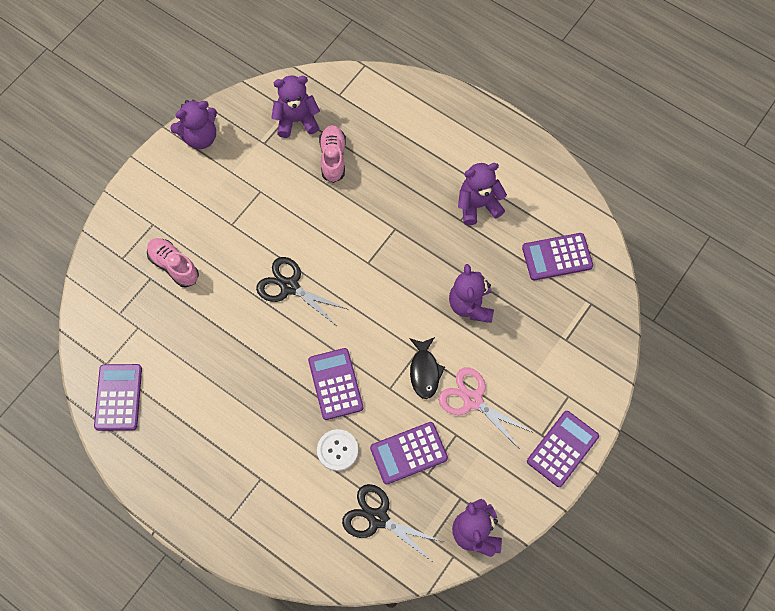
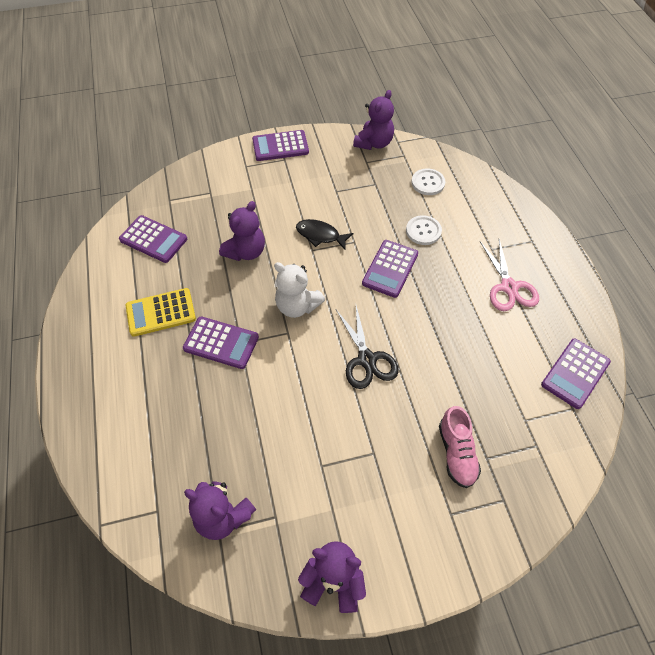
camera: 140 degrees left, 10 degrees down
pink shoe [319,125,346,183] -> none
black scissors [342,484,444,563] -> white button [411,168,445,195]
purple calculator [370,422,448,484] -> purple calculator moved to [183,317,259,369]
black fish [409,337,445,399] -> black fish turned 105 degrees counterclockwise [296,219,354,250]
pink scissors [438,368,532,448] -> pink scissors moved to [480,239,539,311]
purple teddy bear [458,163,507,225] -> yellow calculator [126,288,196,337]
none -> white teddy bear [274,262,325,318]

